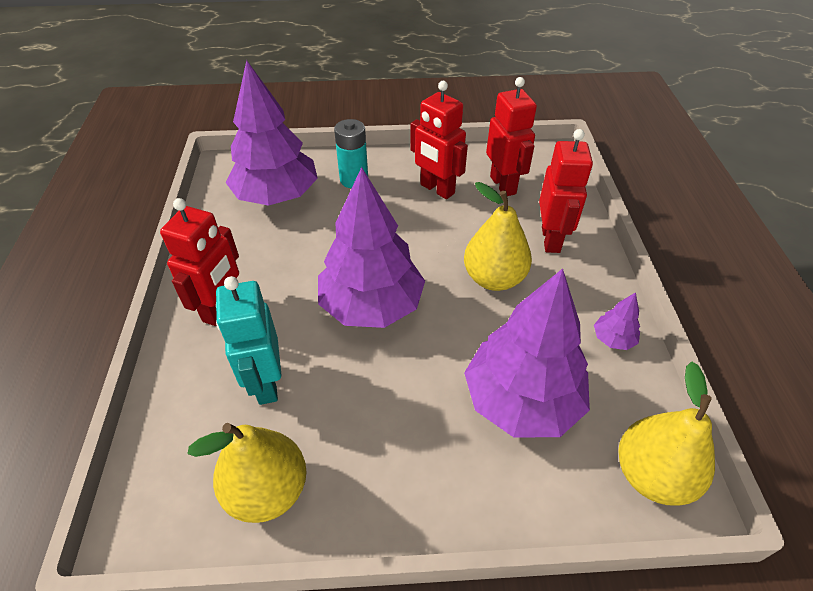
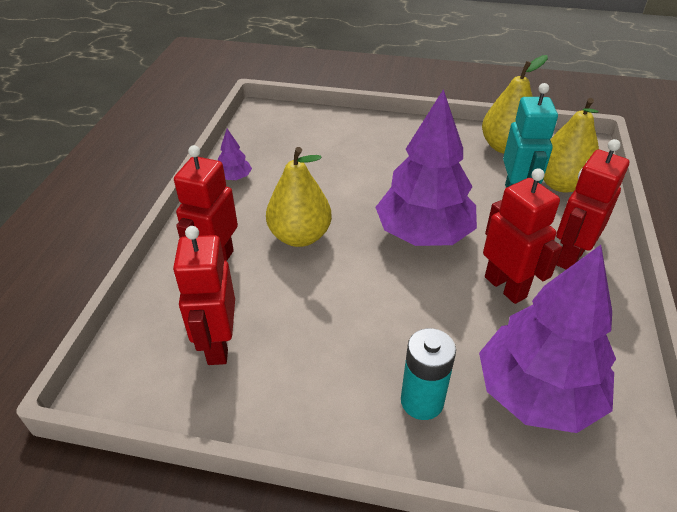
camera: 165 degrees left, 5 degrees down
red robot [410,81,468,199] -> red robot moved to [483,168,562,304]
purple tree [464,269,590,437] -> none
yellow pear [618,362,715,506] -> yellow pear moved to [543,98,599,193]

